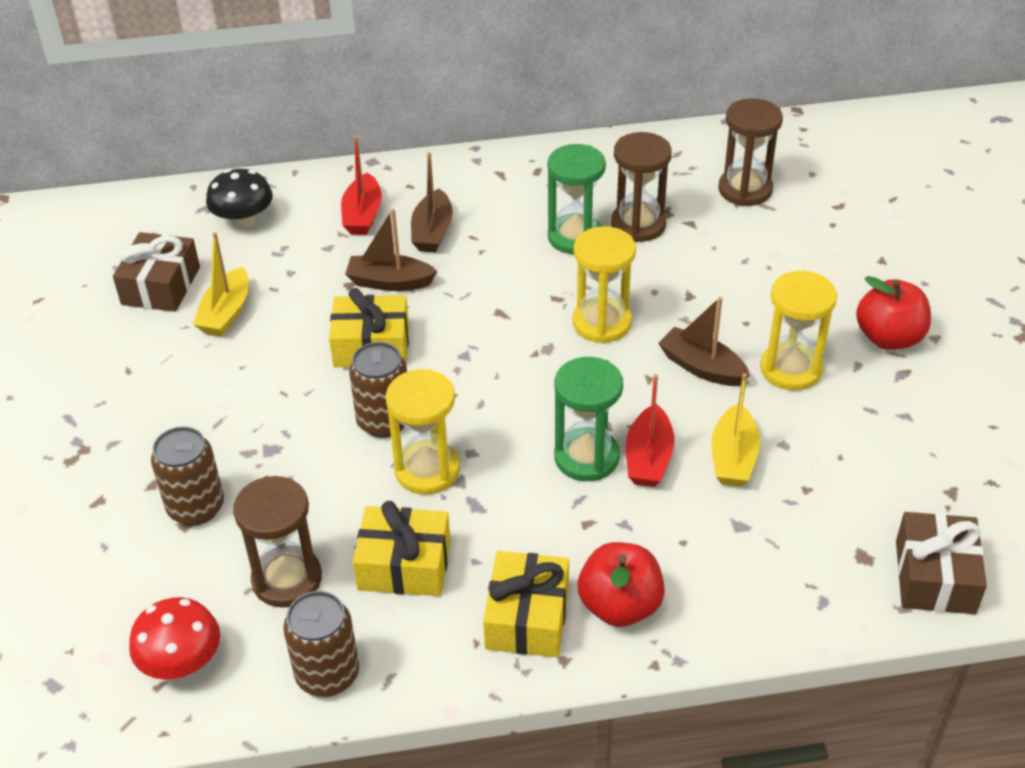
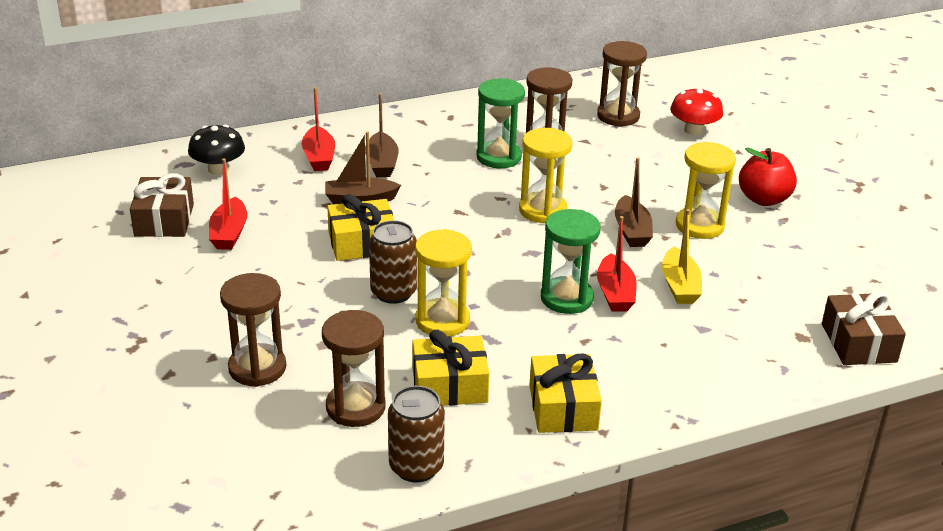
camera: 15 degrees left, 10 degrees down
red mushroom [129,597,220,679] -> red mushroom moved to [670,87,723,136]
brown can [151,426,224,526] -> brown hourglass [220,273,286,387]
yellow boat [193,232,248,337] -> red boat [209,158,247,250]
red apple [578,542,665,627] -> none
brown boat [658,297,750,386] -> brown boat turned 120 degrees counterclockwise [615,157,653,247]

